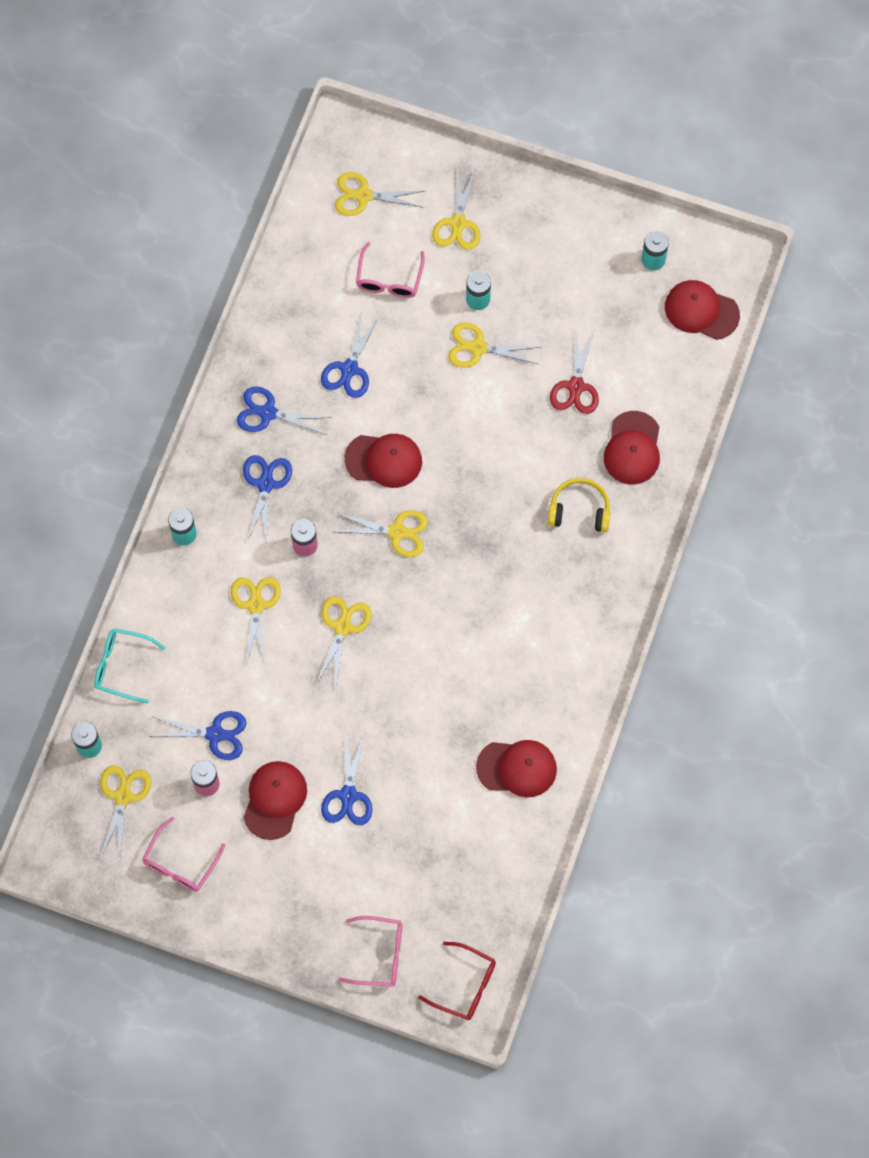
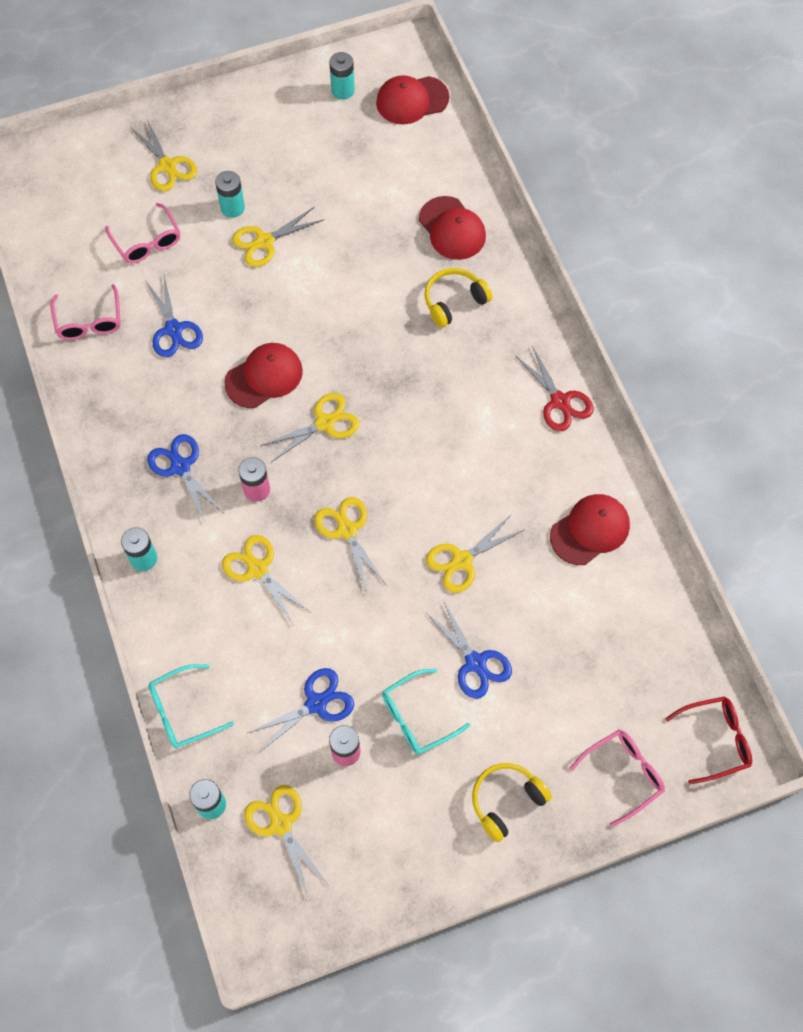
camera: 40 degrees left, 5 degrees down
pink glasses [142,817,225,892] -> pink glasses moved to [50,284,121,340]
blue scissors [237,386,332,435] -> none
red cap [243,761,307,840] -> turquoise glasses [382,669,470,755]
yellow scissors [335,172,424,216] -> yellow scissors moved to [426,514,524,593]
red scissors [550,328,599,414] -> red scissors moved to [515,346,594,432]
none -> yellow headphones [472,763,552,842]

